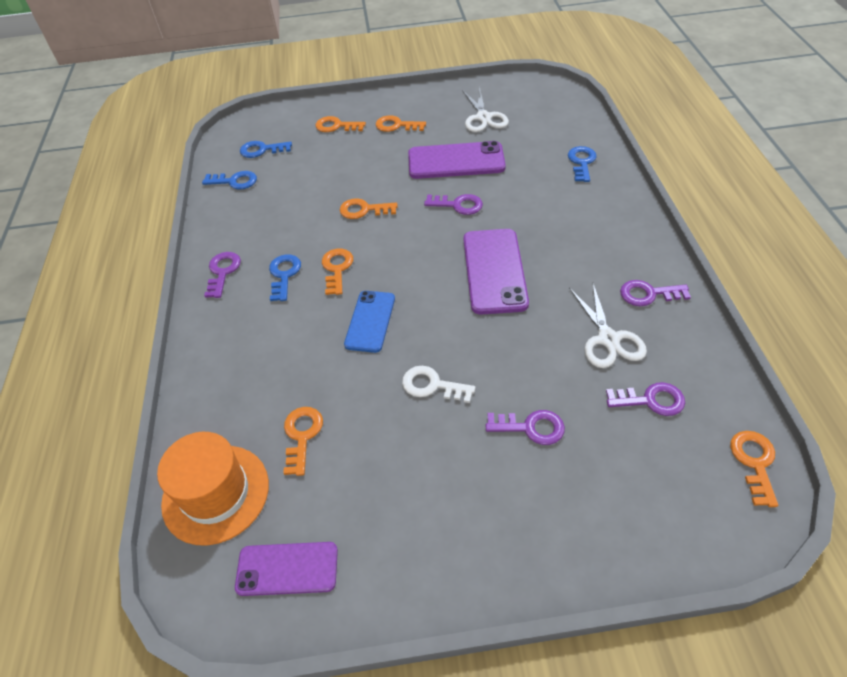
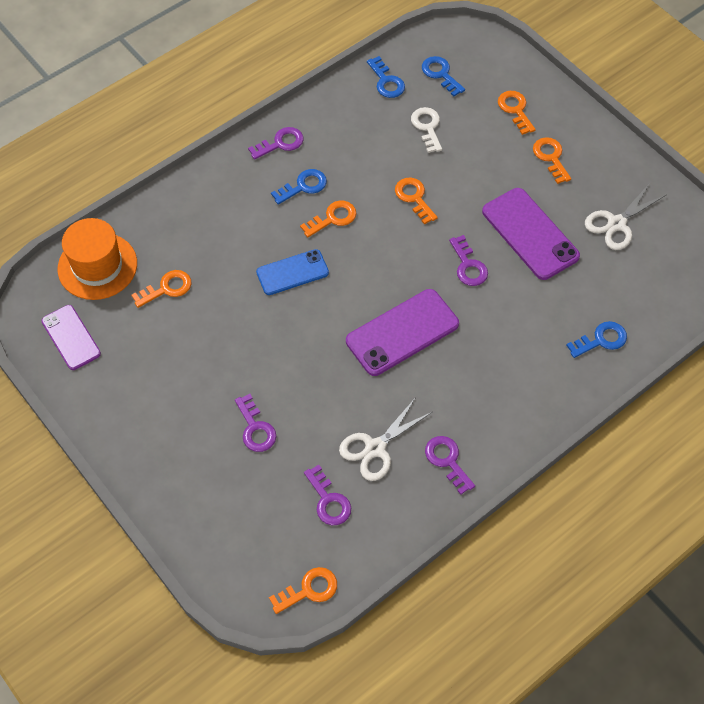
camera: 55 degrees right, 10 degrees up
white key [402,366,475,403] -> white key moved to [411,107,442,153]

